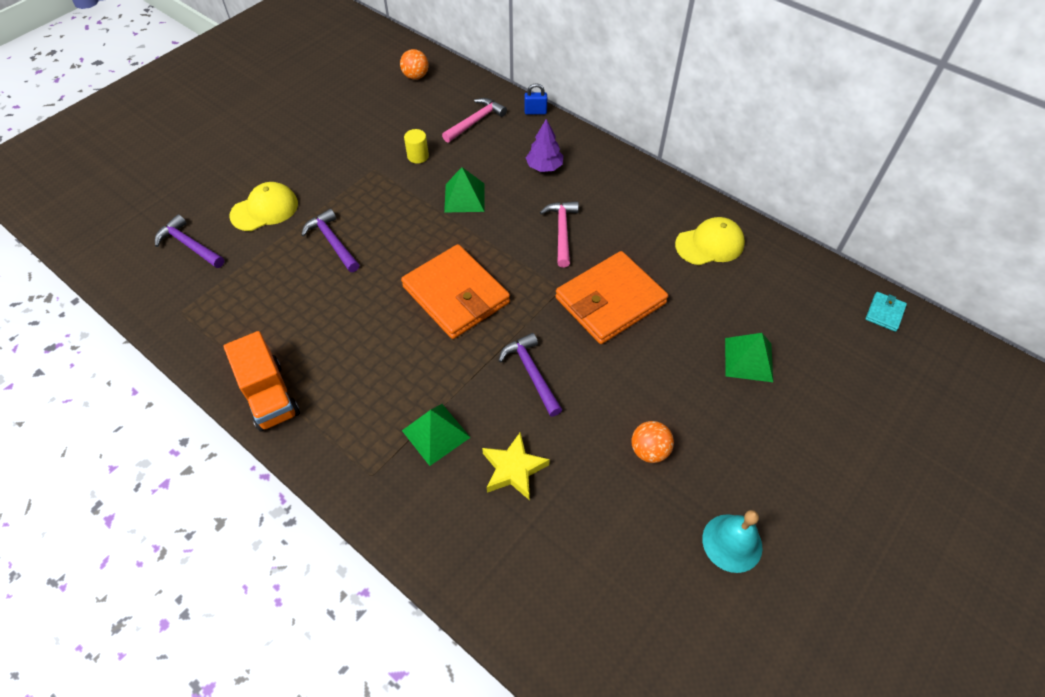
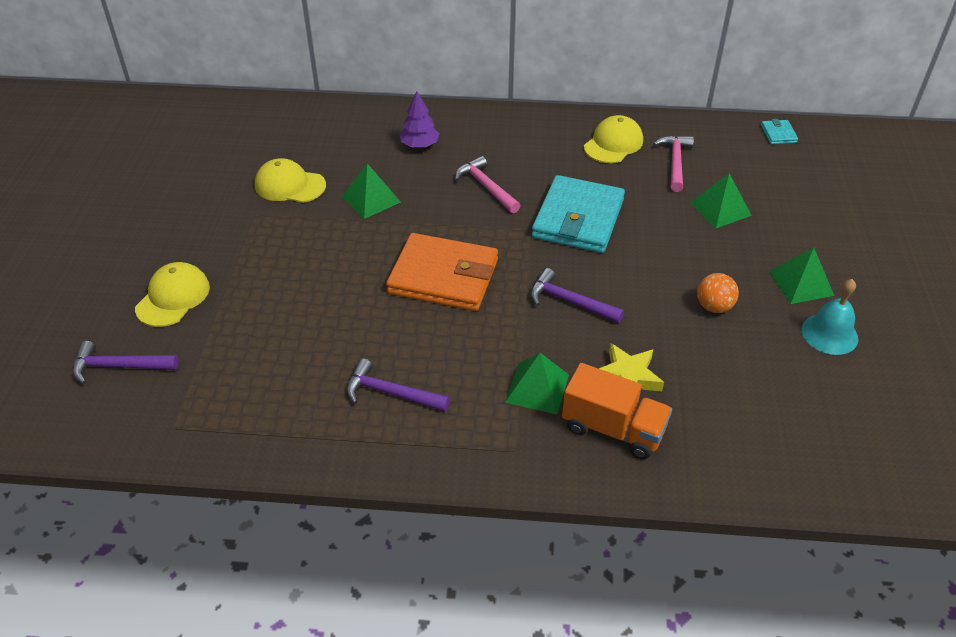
camera: 35 degrees left, 10 degrees down
orange truck [224,331,300,432] -> orange truck moved to [562,363,672,459]
purple hammer [301,209,359,272] -> purple hammer moved to [346,359,450,412]
orange ball [400,49,428,80] -> none
yellow cylinder [404,129,429,163] -> yellow cap [255,158,326,203]
pink hammer [442,98,507,143] -> pink hammer moved to [654,135,694,192]
blue padlock [524,83,547,115] -> none
orange wallet [555,251,668,344] -> turquoise wallet [532,175,625,253]
none -> green pyramid [769,247,834,304]

